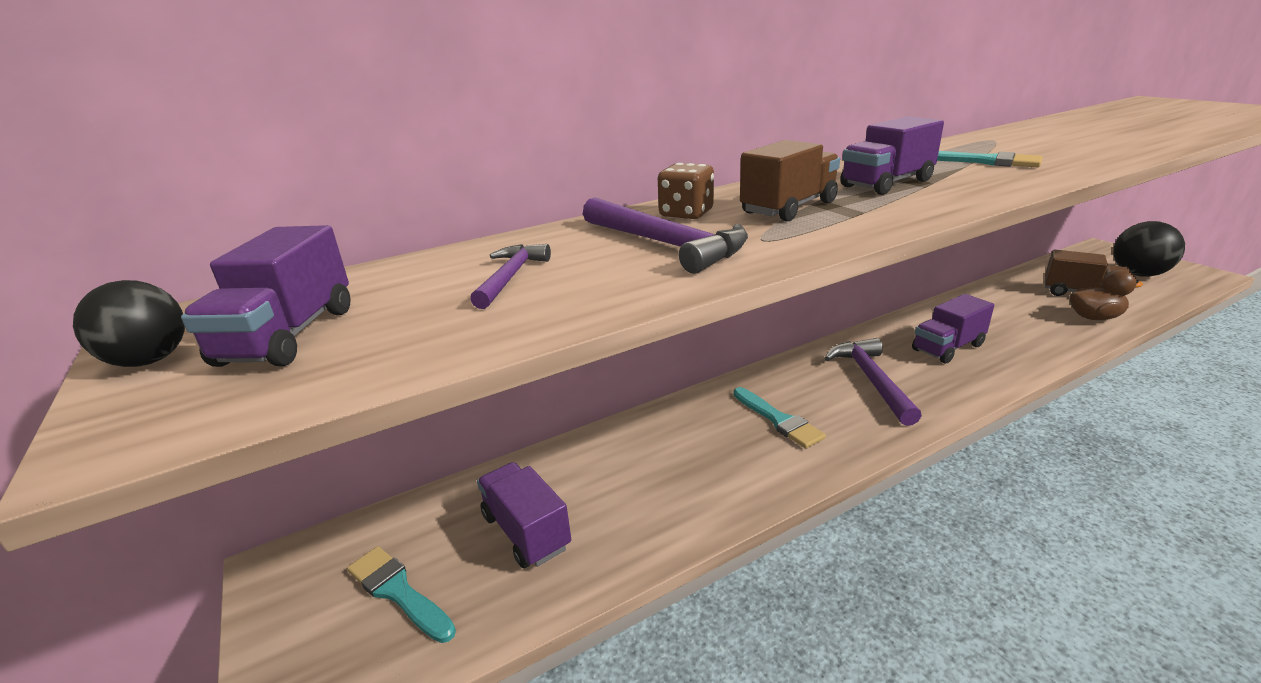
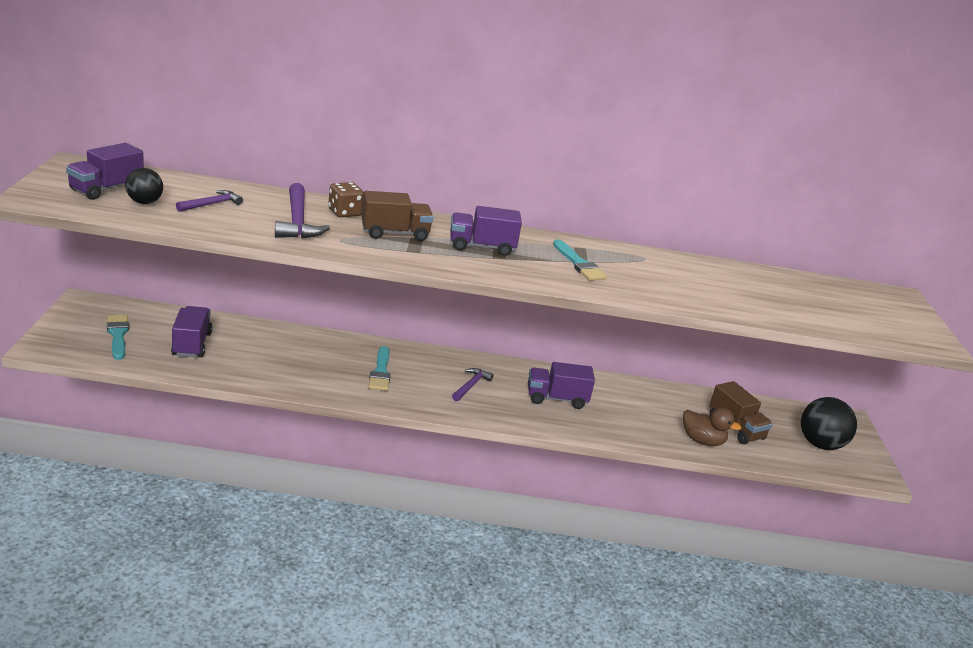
camera: 25 degrees right, 0 degrees up
black ball [73,280,185,367] -> black ball moved to [125,168,163,204]
purple hammer [825,338,922,426] -> purple hammer [452,368,494,401], size x0.59

